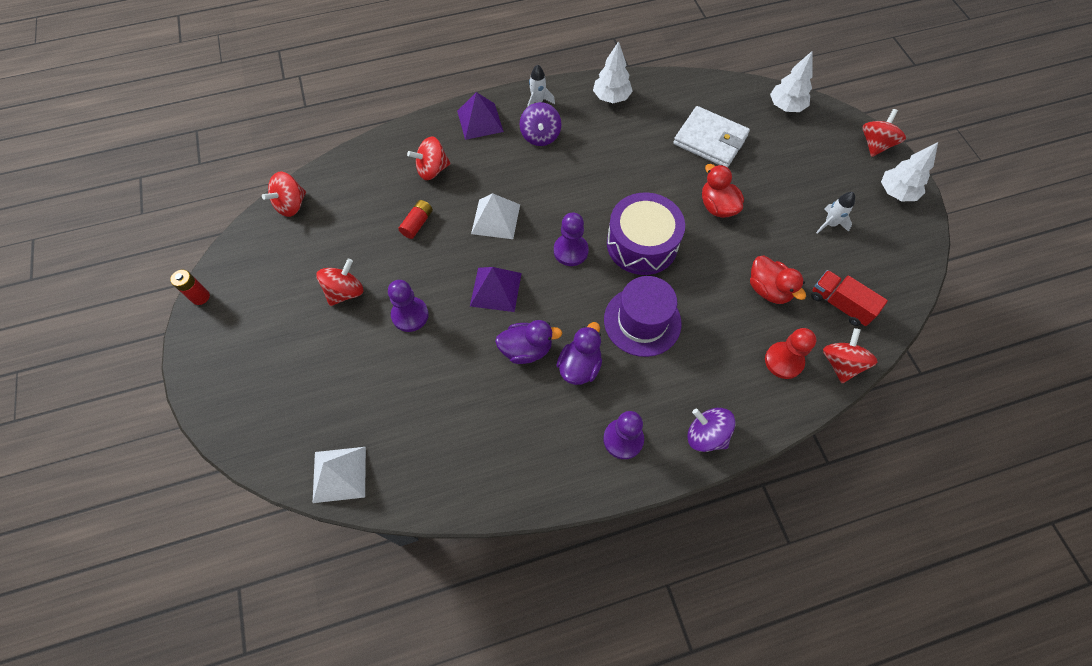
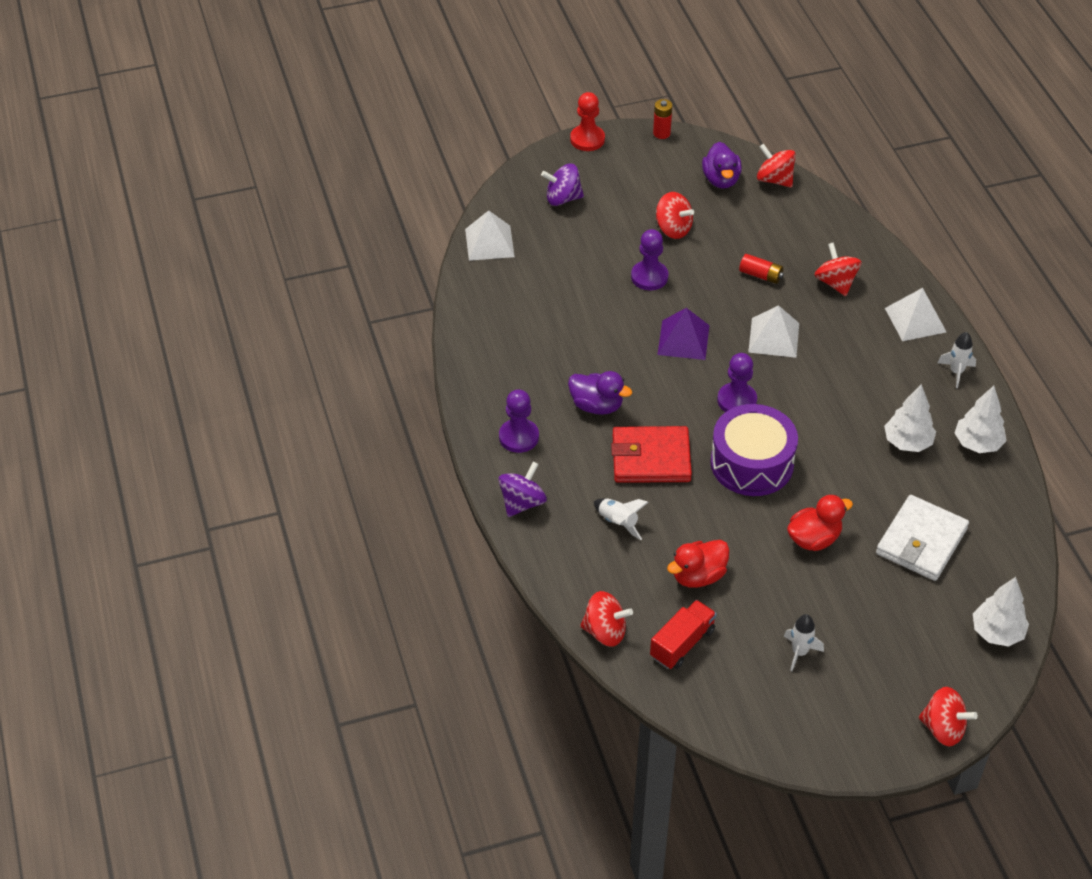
camera: 90 degrees right, 15 degrees down
purple pyramid [457,92,504,140] -> white pyramid [885,288,946,341]
purple duck [495,320,563,364] -> purple duck moved to [702,142,742,189]
purple spinning top [520,102,561,146] -> purple spinning top moved to [541,164,584,206]
purple hat [604,276,682,357] -> red wallet [611,426,692,483]
red pawn [765,328,817,379] -> red pawn moved to [570,92,605,151]
white tree [881,142,938,201] -> white tree moved to [884,384,936,452]
none -> white rocket [594,498,649,540]

